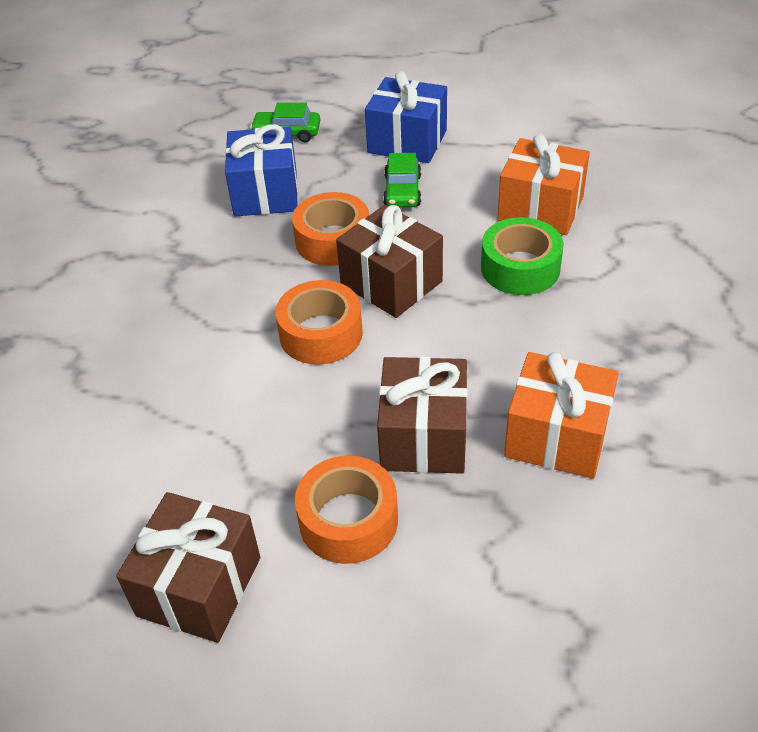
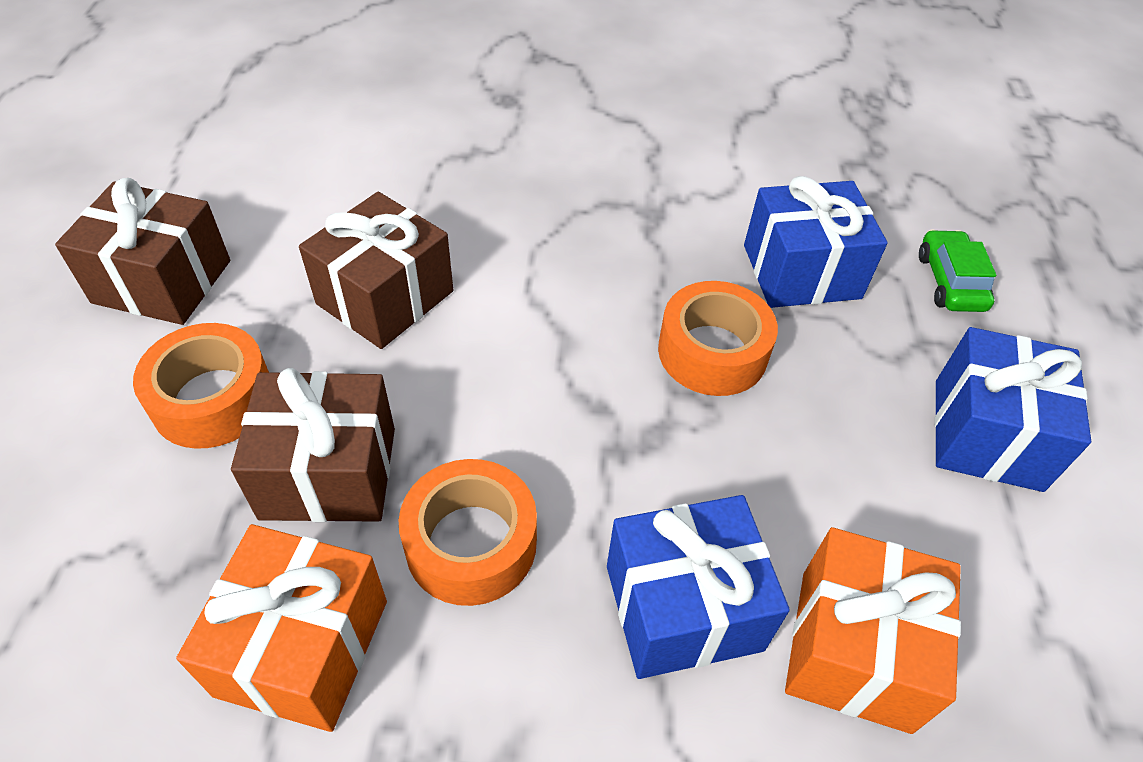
camera: 80 degrees right, 5 degrees up
orange tape [275,280,363,365] -> orange tape moved to [399,459,537,606]
brown gift [336,205,443,318] -> brown gift moved to [299,192,453,349]
green car [383,153,421,207] -> none
green tape [481,217,564,295] -> blue gift [607,495,790,679]

